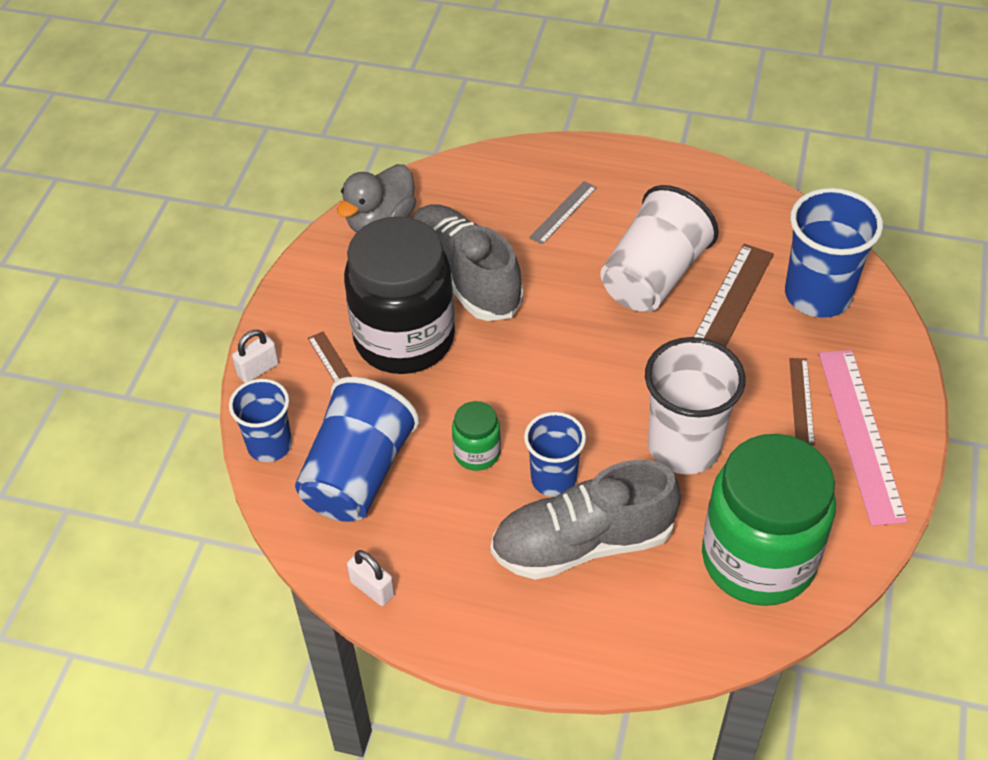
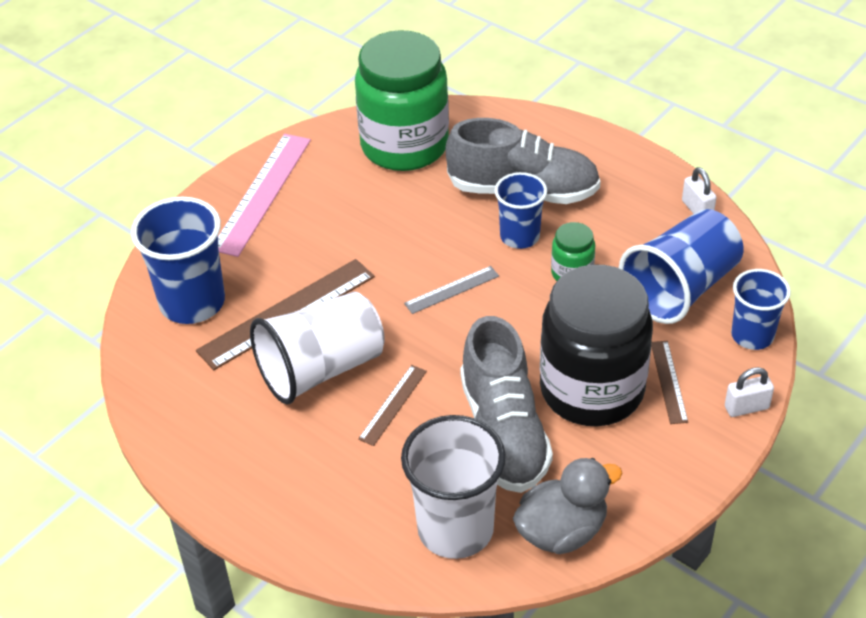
camera: 155 degrees left, 5 degrees down
grey ruler [529,181,597,244] -> grey ruler moved to [404,266,499,314]
white cup [645,337,745,475] -> white cup moved to [401,415,506,559]
brown ruler [789,358,815,446] -> brown ruler moved to [358,365,427,446]

